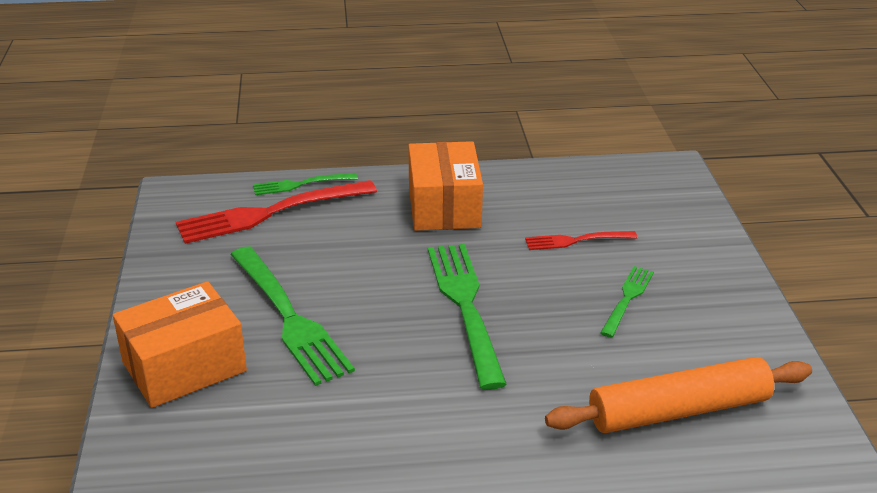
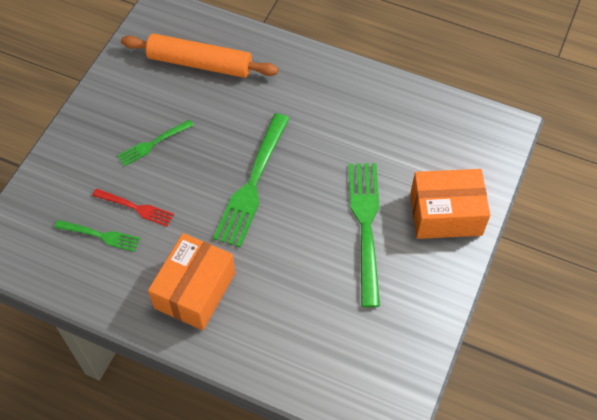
camera: 150 degrees left, 25 degrees up
red fork [176,180,377,244] -> none
green fork [253,173,358,195] -> green fork moved to [54,220,140,252]

